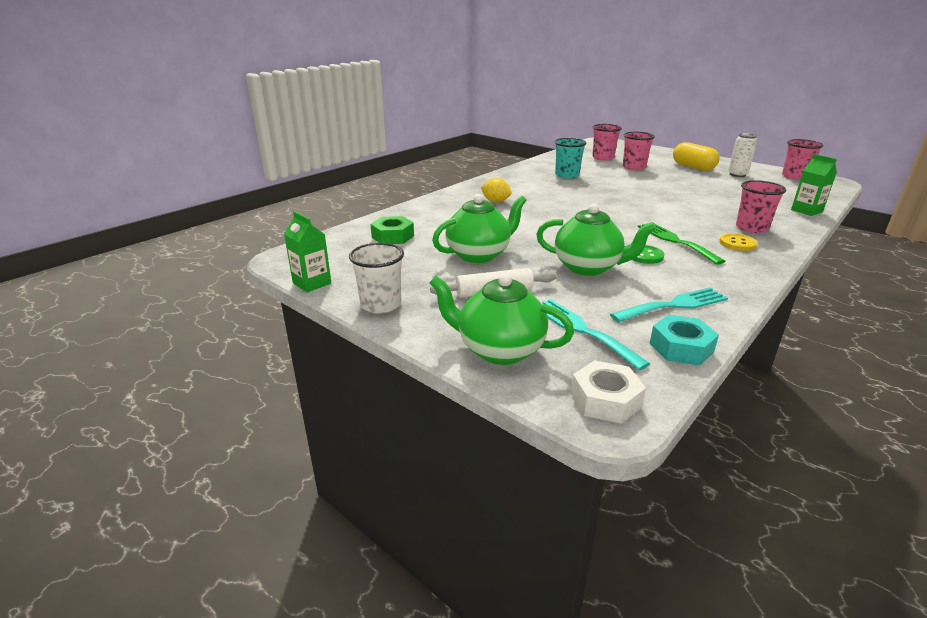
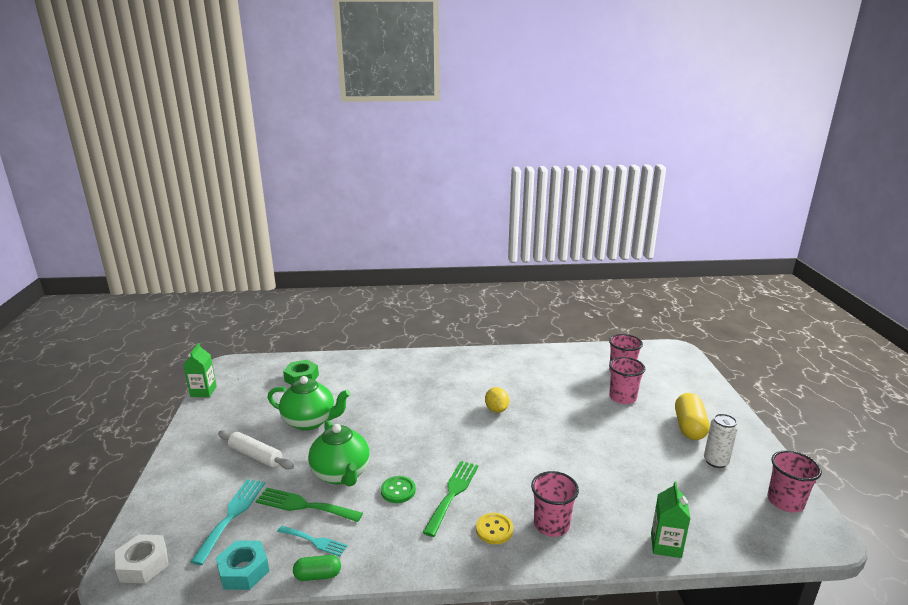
camera: 45 degrees right, 5 degrees down
white cup [349,243,404,314] -> none
green teapot [429,273,574,365] -> none
yellow lemon [481,178,511,202] -> yellow lemon moved to [485,387,509,413]
turquoise cup [555,138,587,178] -> none
turquoise fork [610,287,728,322] -> turquoise fork [277,526,348,556], size x0.64
none -> green fork [256,488,363,522]
none -> green capsule [293,555,341,581]

